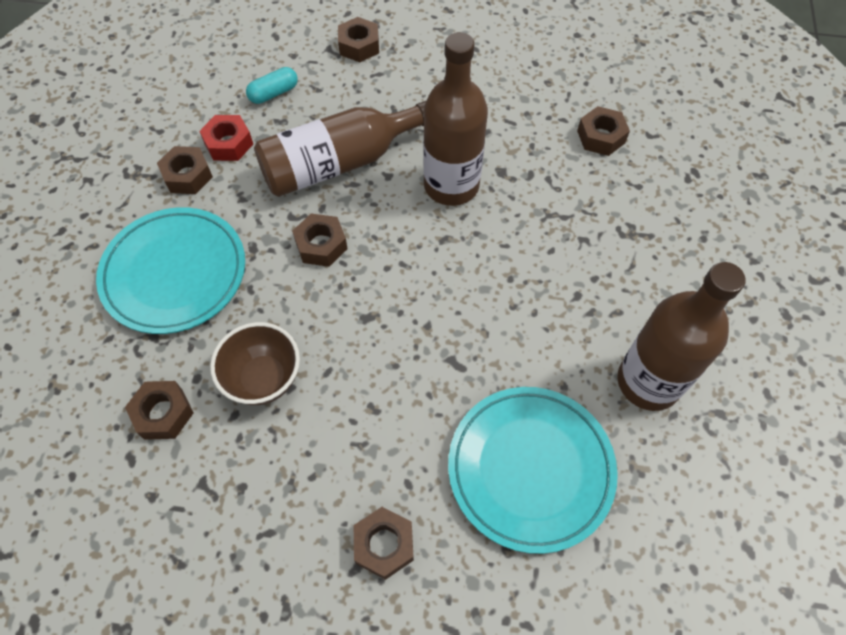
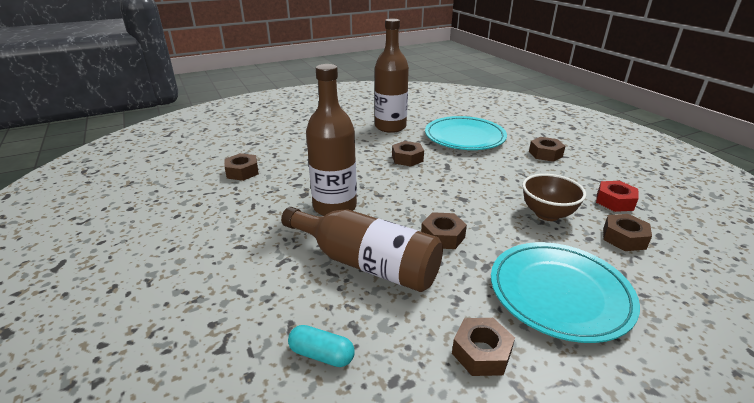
camera: 125 degrees left, 30 degrees down
red nut [199,115,253,161] -> red nut moved to [596,181,639,212]
brown nut [338,17,379,62] -> brown nut moved to [392,141,424,167]

